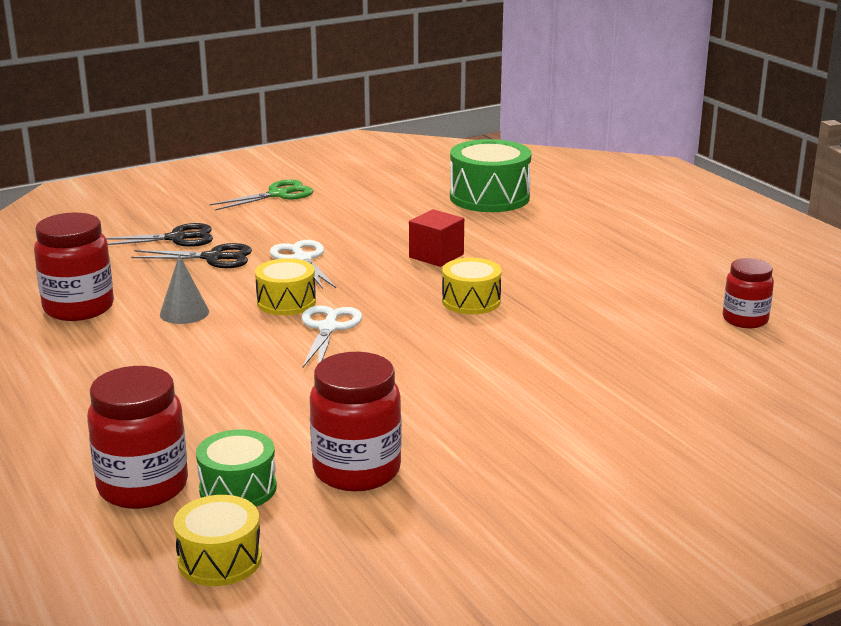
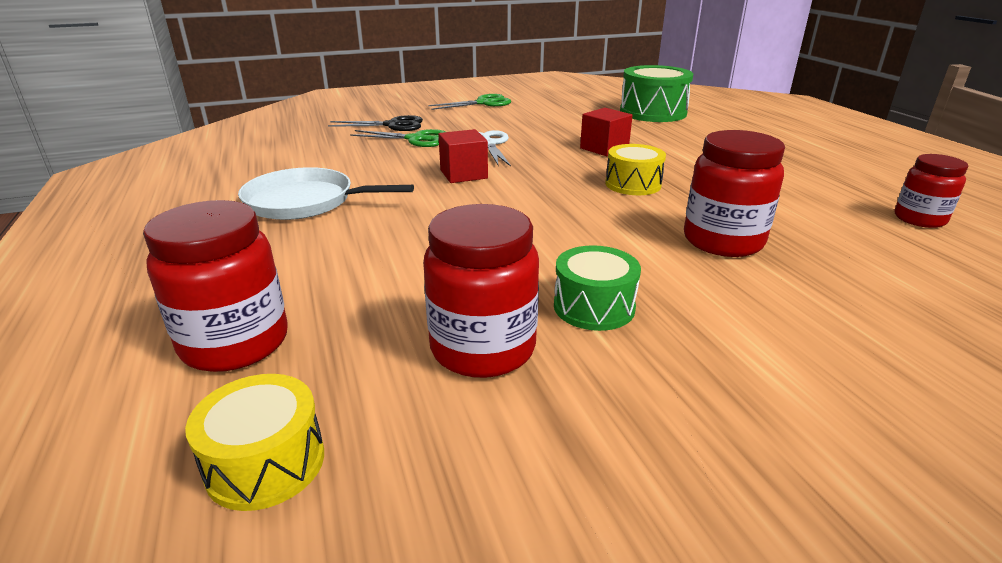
camera: 10 degrees right, 5 degrees up
red jar [34,213,114,321] -> red jar moved to [684,130,785,257]
black scissors [131,243,252,268] -> green scissors [350,129,445,147]
grey cone [160,255,209,324] -> none
green drum [196,429,277,507] -> green drum moved to [554,245,641,331]
yellow drum [255,258,316,315] -> red cube [438,129,488,183]
white scissors [301,305,362,367] -> none
none -> white pan [238,167,414,220]

